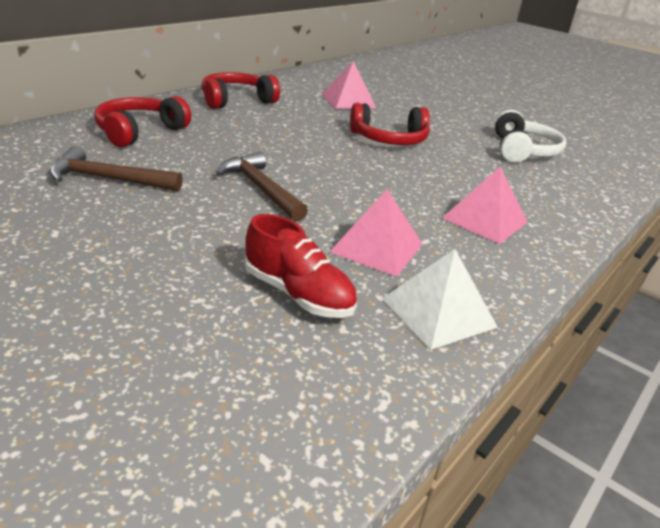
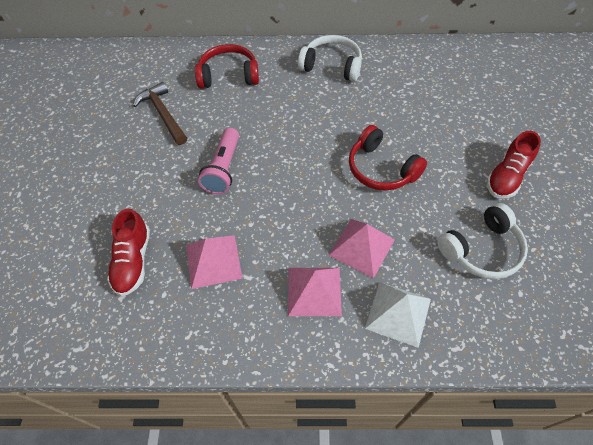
camera: 55 degrees right, 25 degrees up
red headphones [202,72,280,109] -> white headphones [298,35,362,82]
brown hammer [216,152,308,221] -> pink flashlight [198,128,239,194]
pink pyramid [321,61,376,109] -> pink pyramid moved to [328,219,395,278]
white pyramid [382,249,498,350] -> white pyramid moved to [365,282,431,348]
none -> red shoe [486,131,541,199]

